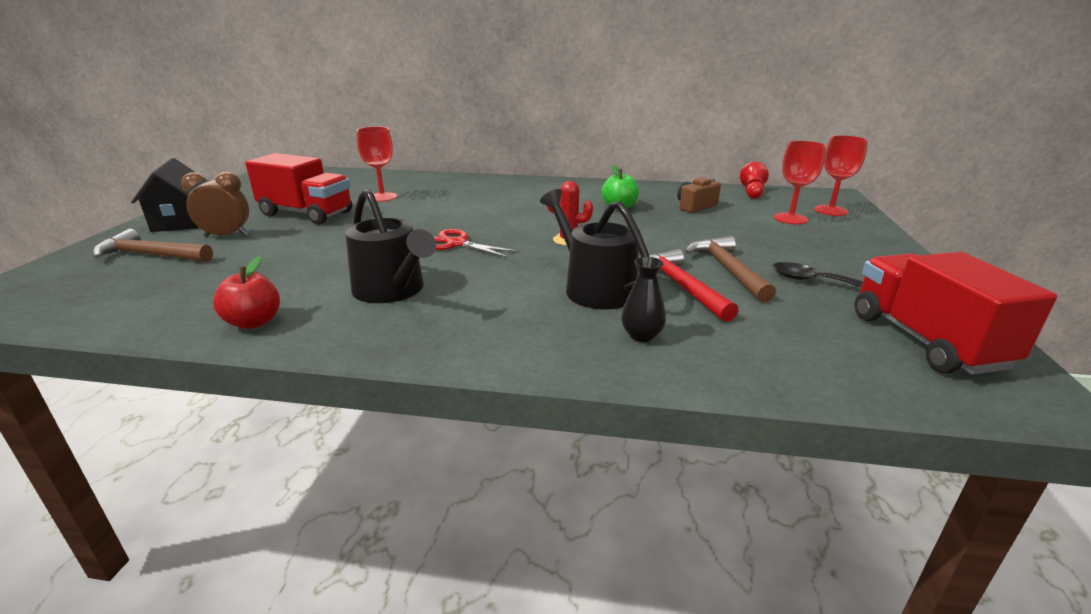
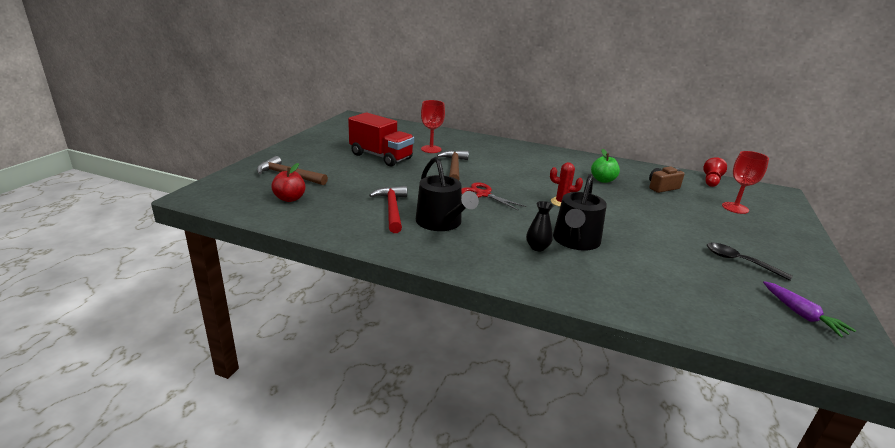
camera: 10 degrees right, 0 degrees up
black house [131,158,208,232] -> none
brown clock [181,172,249,237] -> none
red apple [213,256,280,329] -> red apple moved to [271,163,305,202]
black watering can [540,189,650,309] -> black watering can turned 135 degrees counterclockwise [553,174,607,251]
black vase [621,257,666,342] -> black vase moved to [526,201,553,251]
red hammer [638,249,739,322] -> red hammer moved to [369,186,407,233]
brown hammer [685,236,776,302] -> brown hammer moved to [437,150,469,180]
red goblet [814,135,868,216] -> none
red truck [854,252,1057,375] -> purple carrot [763,281,856,337]

